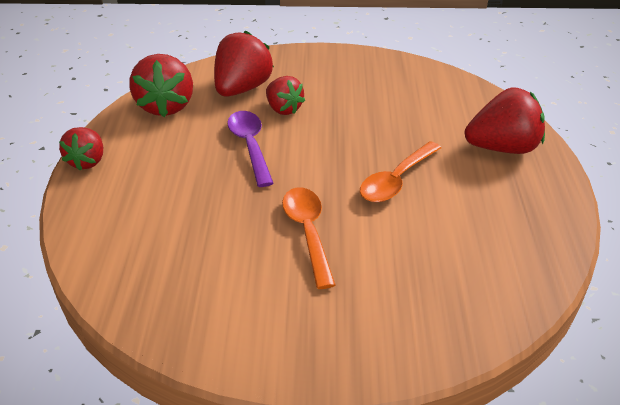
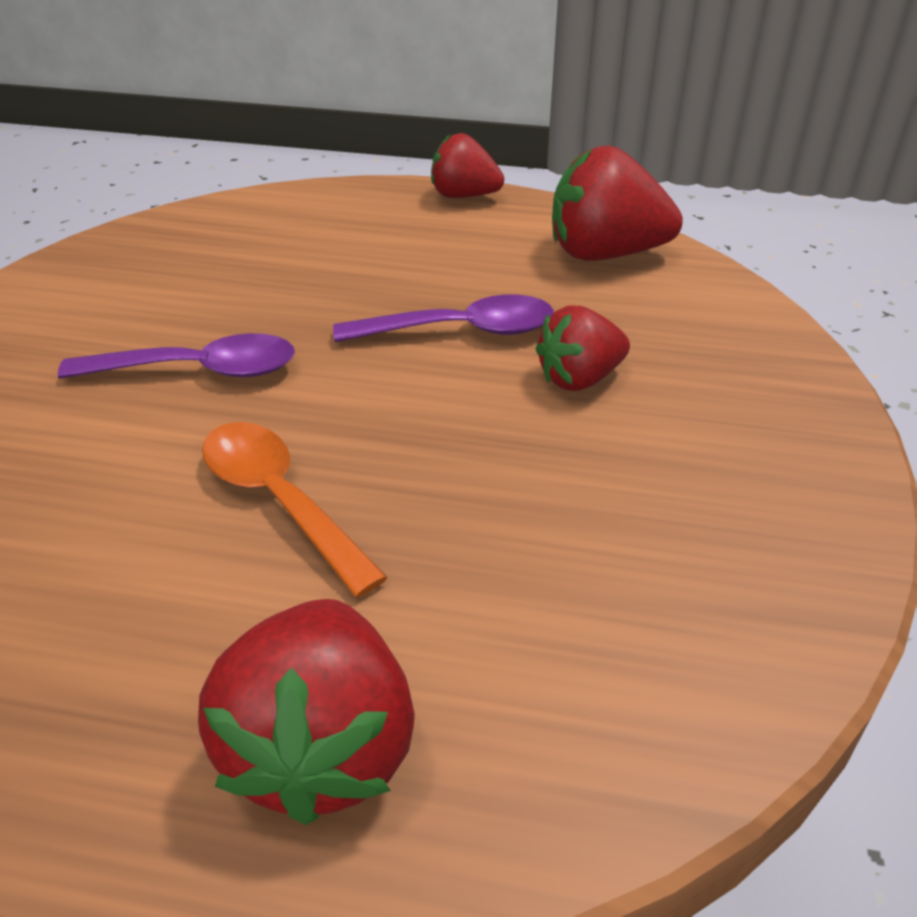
camera: 100 degrees right, 0 degrees up
red strawberry [214,30,274,97] -> none
orange spoon [282,188,336,289] -> purple spoon [58,333,295,379]

